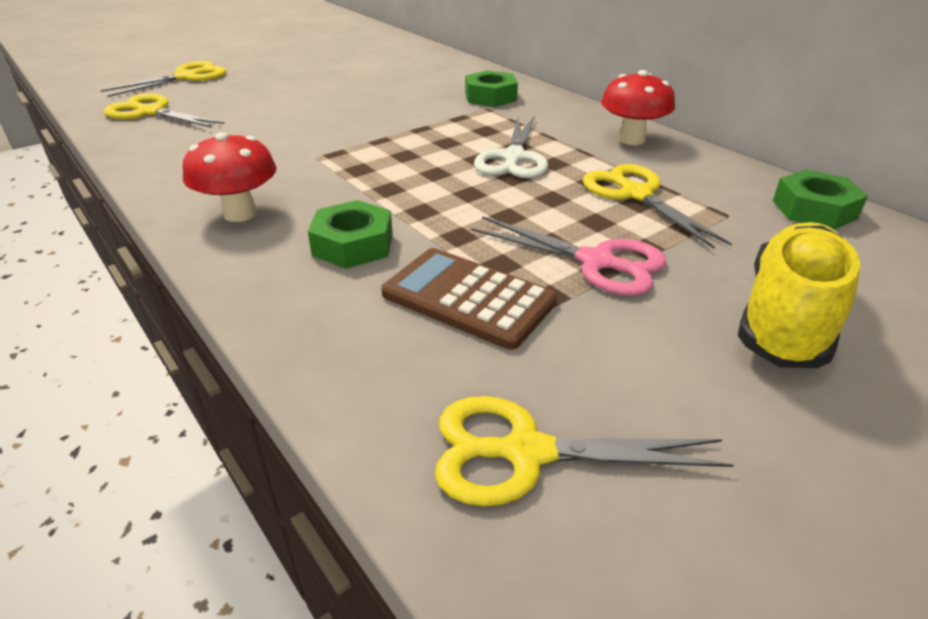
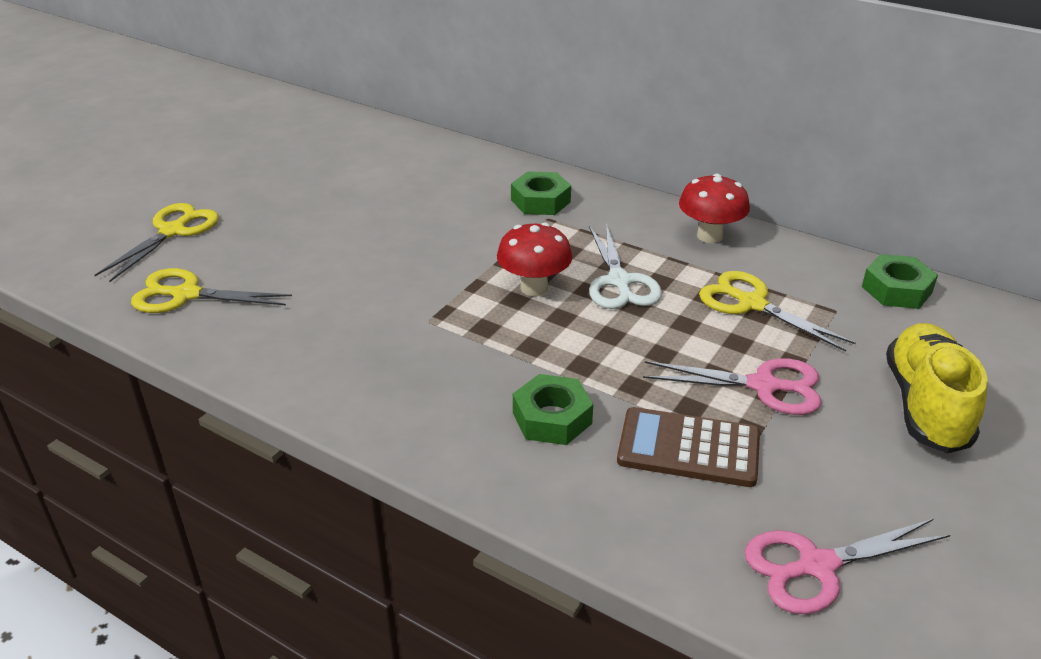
camera: 20 degrees left, 0 degrees up
red mushroom [183,132,276,222] -> red mushroom moved to [497,222,573,296]
yellow scissors [435,396,734,506] -> pink scissors [744,518,950,614]

